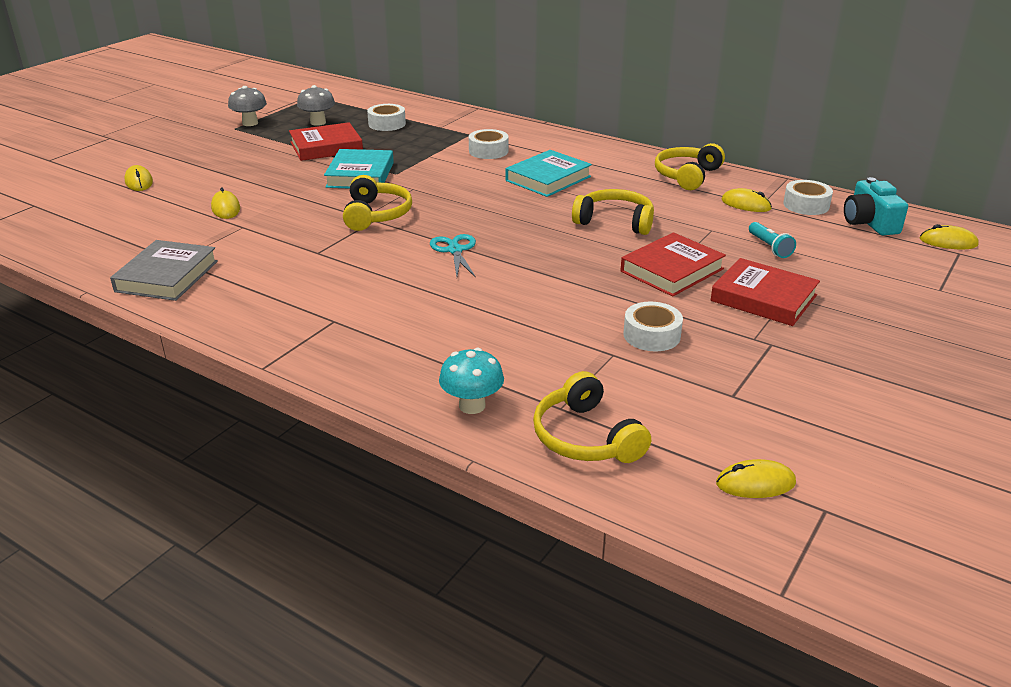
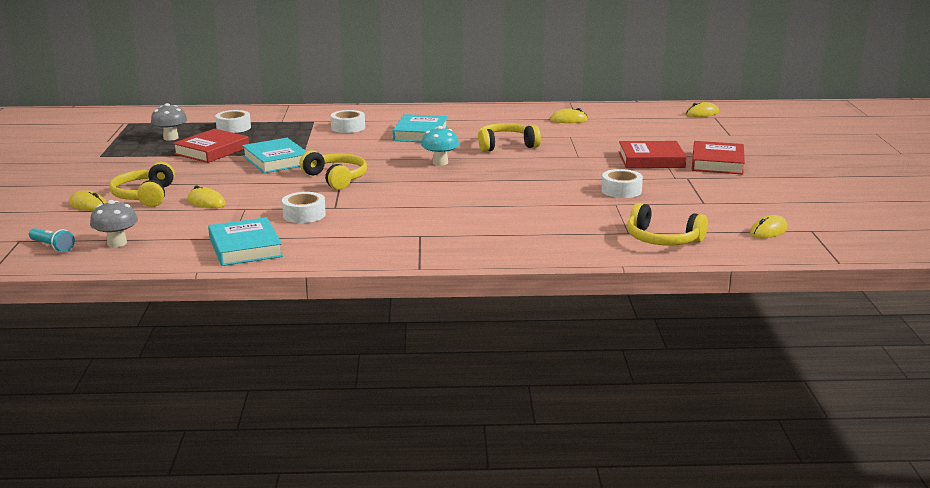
camera: 35 degrees left, 10 degrees down
grey book [110,240,218,301] -> turquoise book [208,217,283,266]
grey mushroom [228,86,267,126] -> grey mushroom moved to [90,200,138,247]
turquoise scissors [430,234,476,278] -> none
turquoise mushroom [439,348,504,414] -> turquoise mushroom moved to [421,126,459,166]
red book [621,232,726,297] -> red book moved to [692,141,745,174]
yellow headphones [655,143,725,190] -> yellow headphones moved to [109,162,175,207]
turquoise flashlight [749,222,796,258] -> turquoise flashlight moved to [29,228,75,252]
white tape [783,180,833,215] -> white tape moved to [282,192,326,223]
turquoise camera [844,177,908,235] -> none

